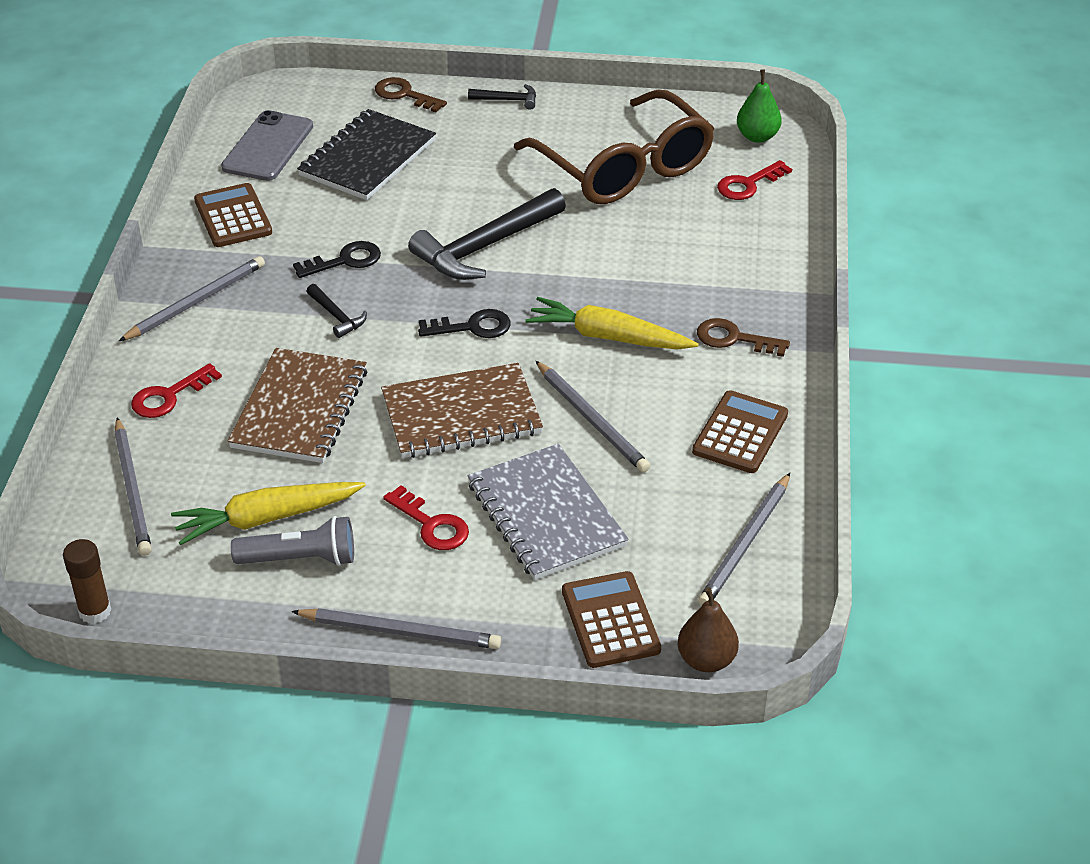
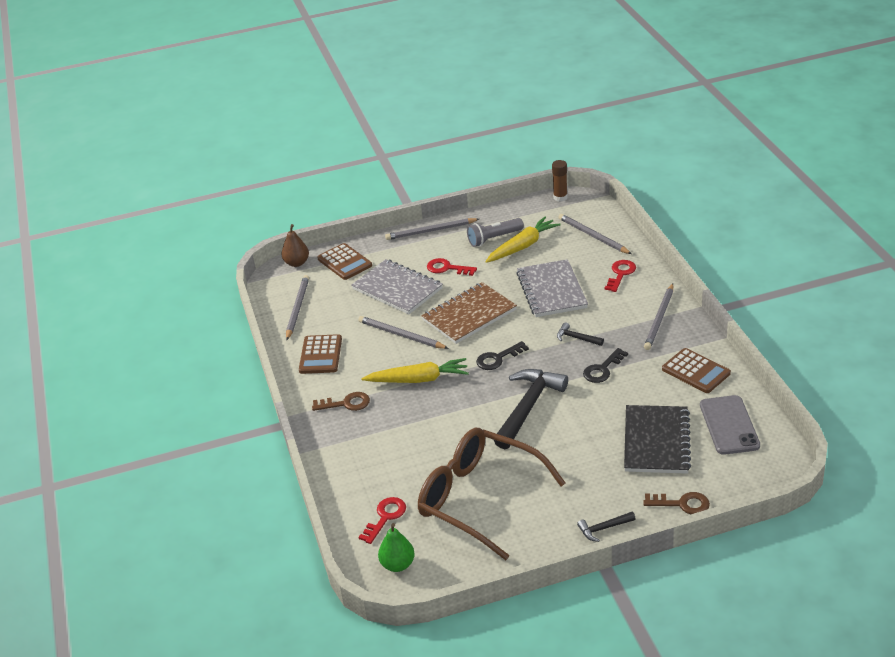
camera: 160 degrees right, 5 degrees down
brown notebook [228,348,367,463] -> grey notebook [516,259,588,317]

